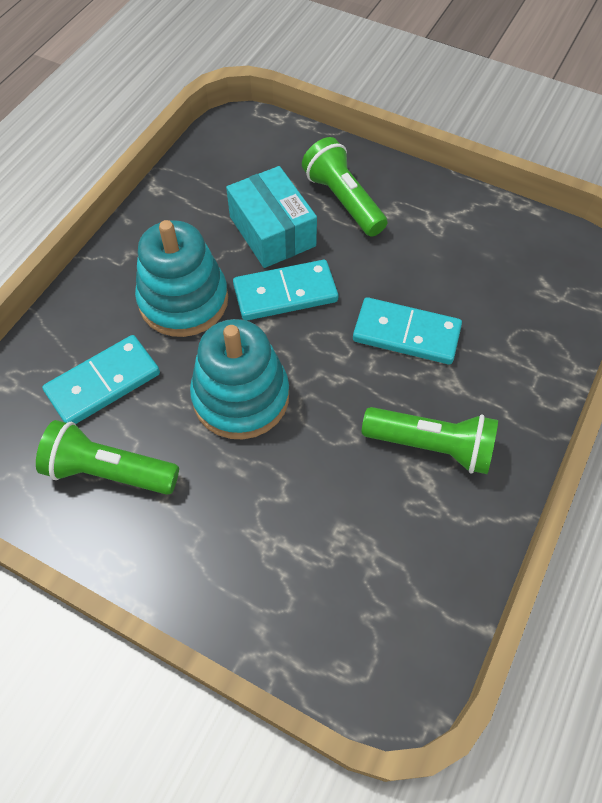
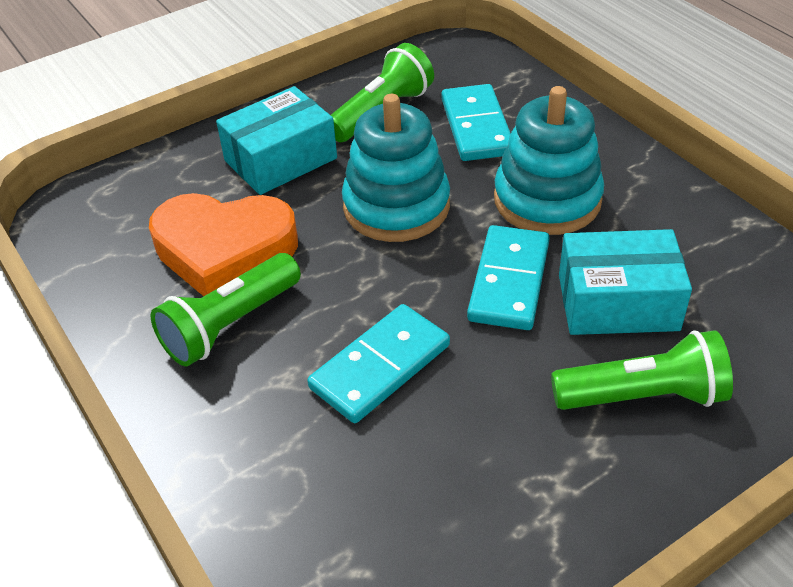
camera: 120 degrees right, 15 degrees down
none -> orange heart [149,193,298,296]
none -> turquoise box [216,86,337,195]

